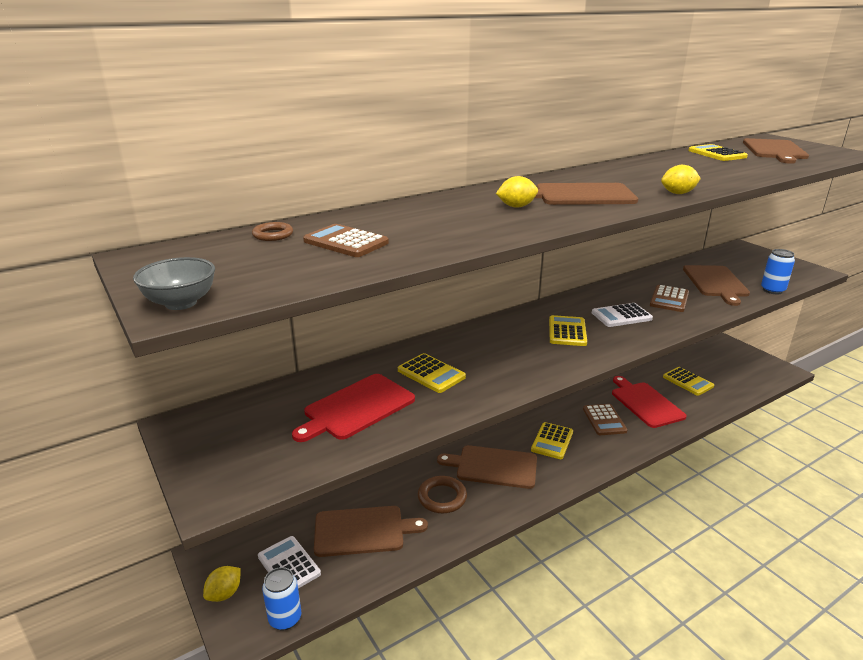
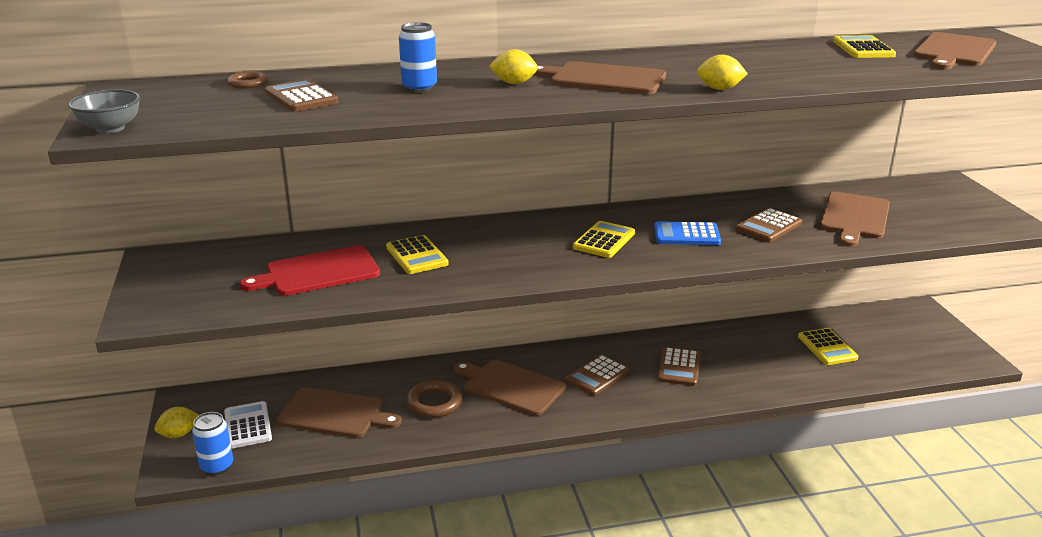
camera: 20 degrees right, 0 degrees up
yellow calculator [531,422,573,459] -> brown calculator [566,354,630,396]
white calculator [592,303,653,327] -> blue calculator [654,221,721,245]
red cutting board [612,376,687,428] -> none
blue can [761,249,795,294] -> blue can moved to [399,22,437,93]

